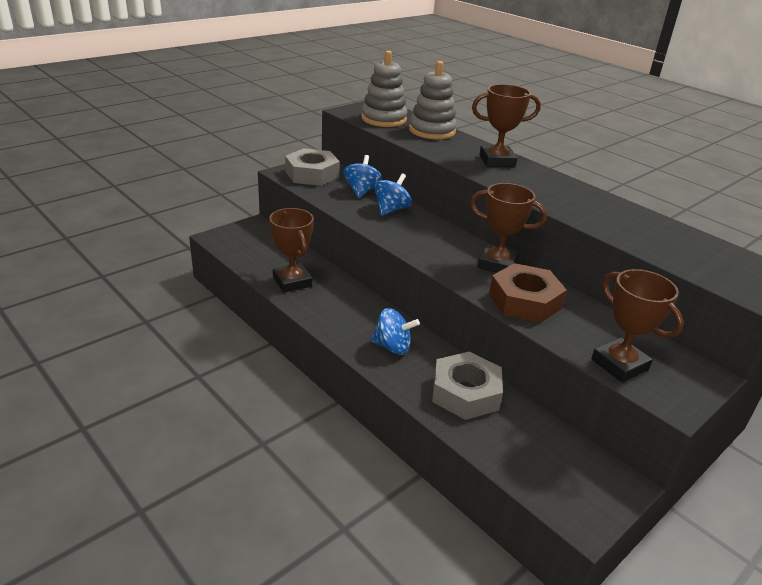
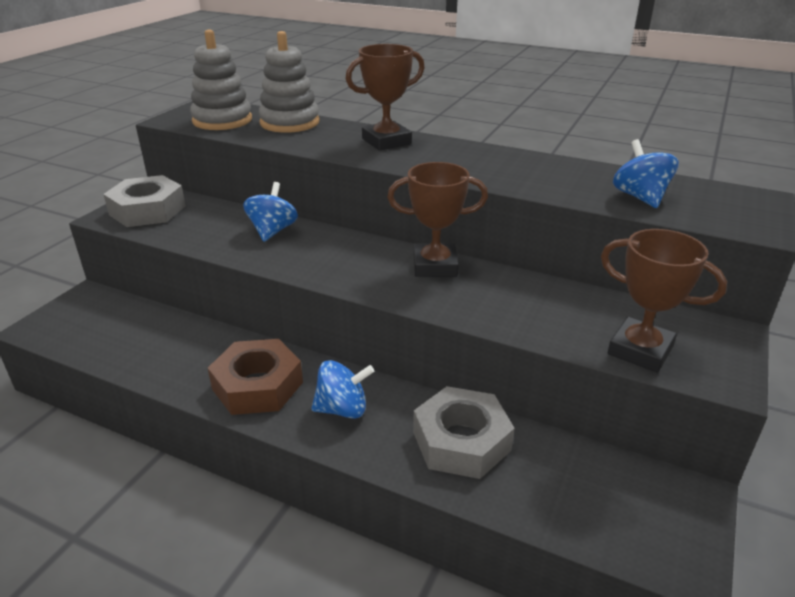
camera: 20 degrees left, 0 degrees up
brown trophy [269,208,314,293] -> none
blue spinning top [343,155,382,198] -> blue spinning top moved to [613,139,679,208]
brown nut [489,263,567,323] -> brown nut moved to [208,339,303,415]

